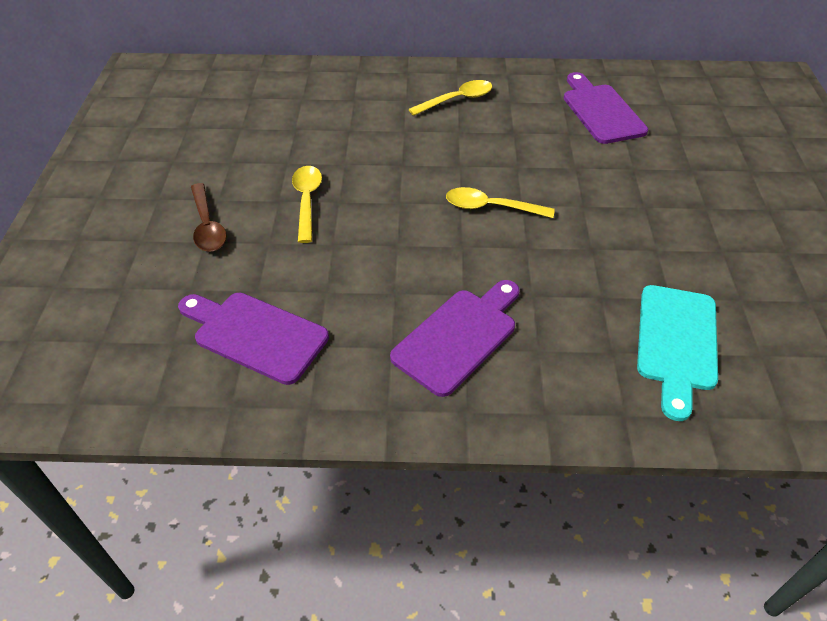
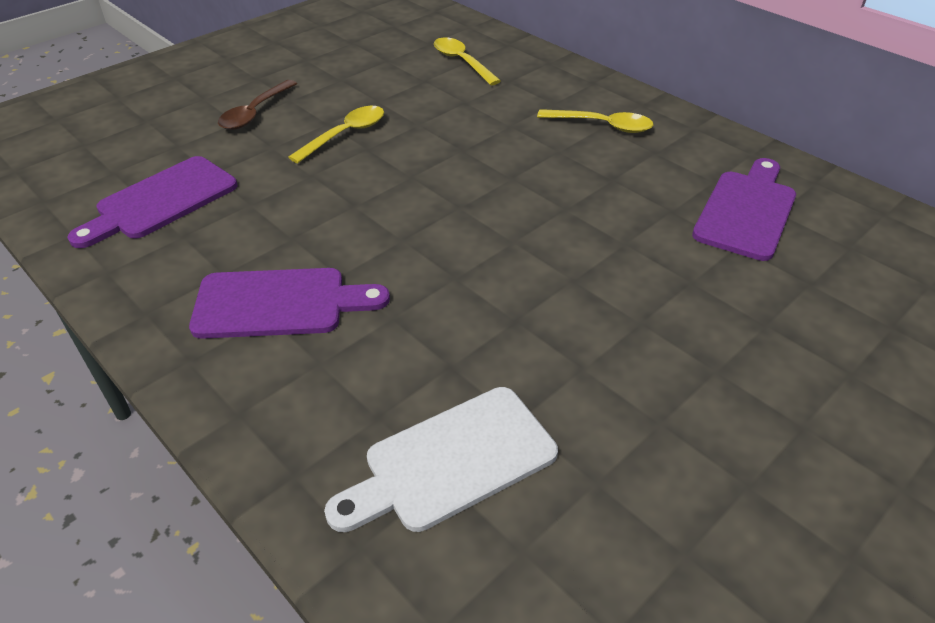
camera: 45 degrees right, 5 degrees down
purple cutting board [178,293,329,385] -> purple cutting board turned 120 degrees counterclockwise [67,156,237,248]
yellow spoon [446,187,555,218] -> yellow spoon moved to [434,37,501,85]
turquoise cutting board [637,285,718,421] -> white cutting board [324,387,558,532]

